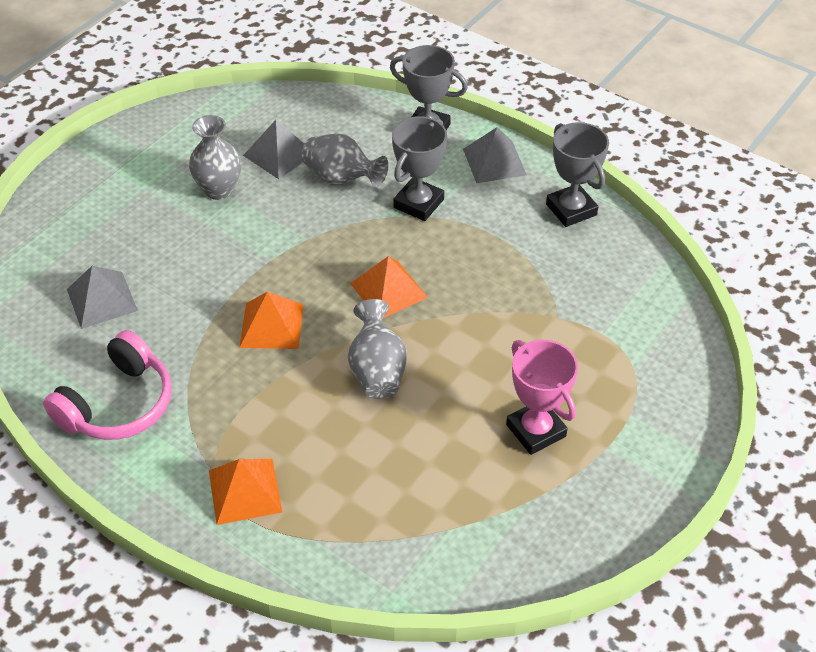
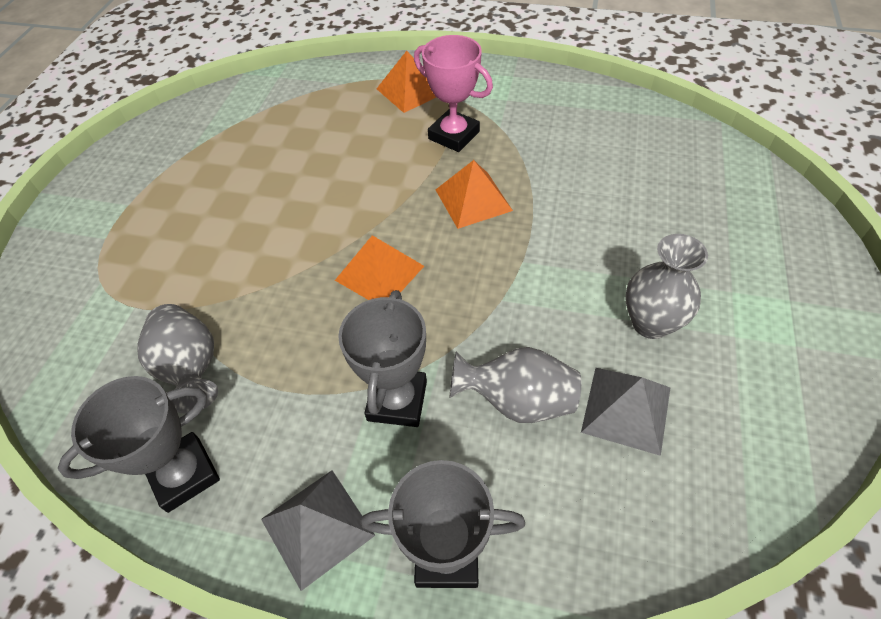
camera: 160 degrees right, 5 degrees up
pink headphones [43,330,172,440] -> none
grey pyramid [67,266,138,329] -> none
grey vase [348,299,407,399] -> grey vase moved to [137,304,218,414]
pink trophy [506,340,578,455] -> pink trophy moved to [414,35,493,152]
grey trophy [546,122,609,227] -> grey trophy turned 75 degrees counterclockwise [58,376,220,513]

